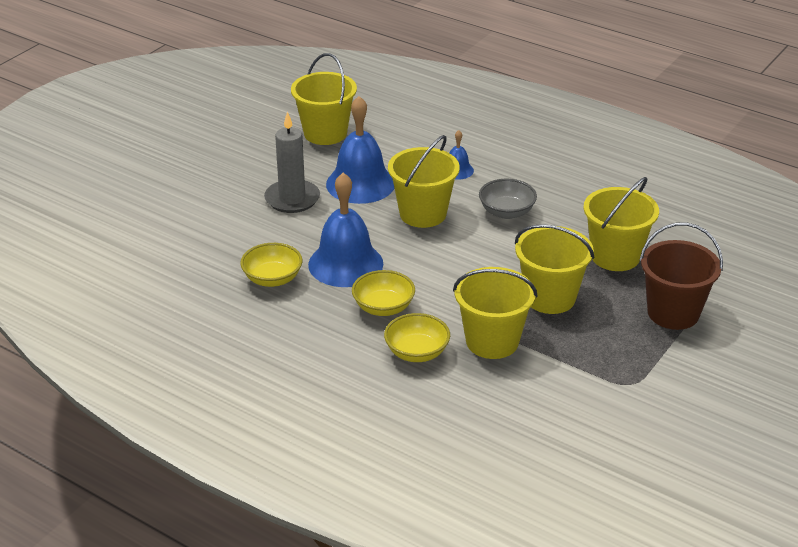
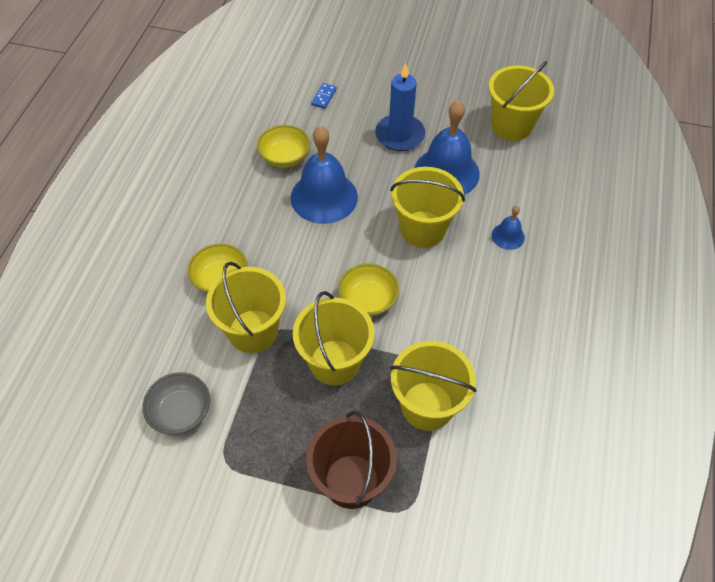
camera: 70 degrees right, 20 degrees up
grey candle [264,111,320,213] -> blue candle [375,62,425,151]
yellow bowl [352,270,415,316] -> yellow bowl moved to [338,263,399,316]
grey bowl [479,179,537,219] -> grey bowl moved to [143,372,210,435]
none -> blue domino [311,83,337,109]

